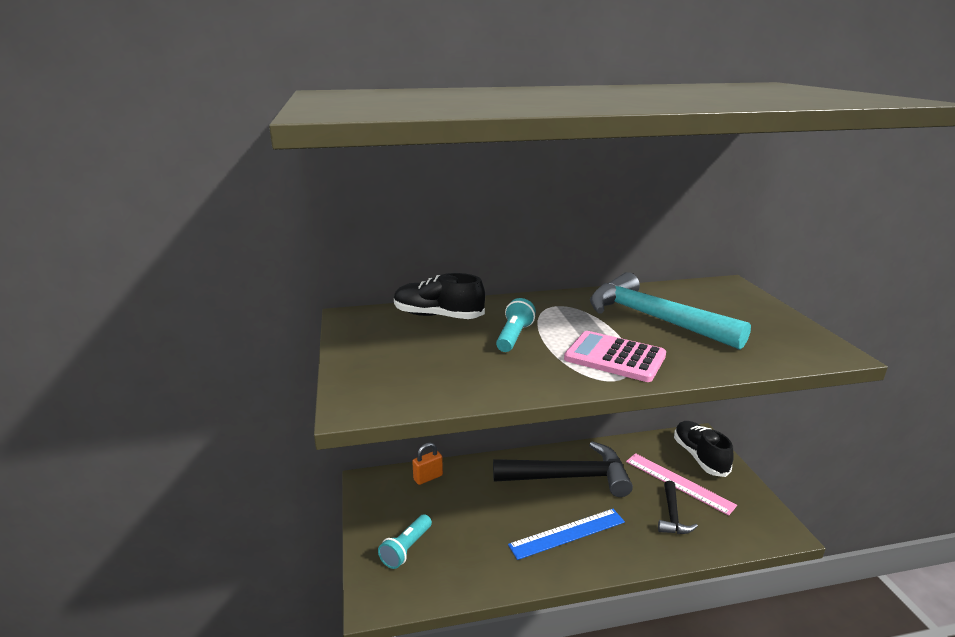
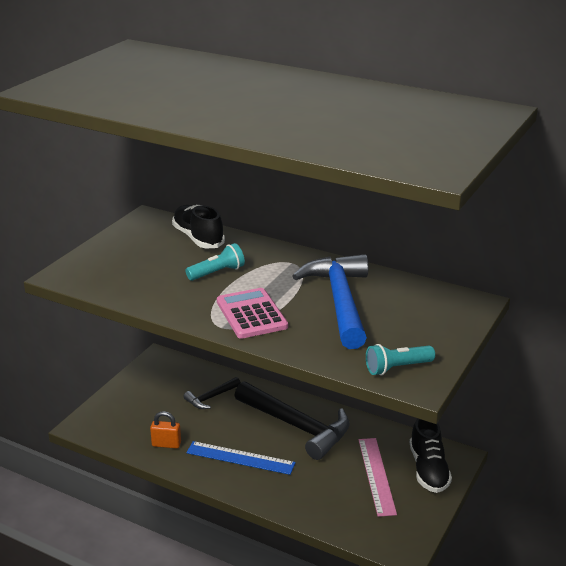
camera: 40 degrees right, 5 degrees up
turquoise flashlight [378,514,432,569] -> turquoise flashlight moved to [366,344,435,375]
orange padlock [412,443,443,485] -> orange padlock moved to [150,411,181,449]
turquoise hammer [590,272,751,350] -> blue hammer [293,254,368,349]
black hammer [658,481,698,534] -> black hammer moved to [184,377,241,409]
black shoe [674,421,734,477] -> black shoe turned 150 degrees clockwise [410,418,452,493]

